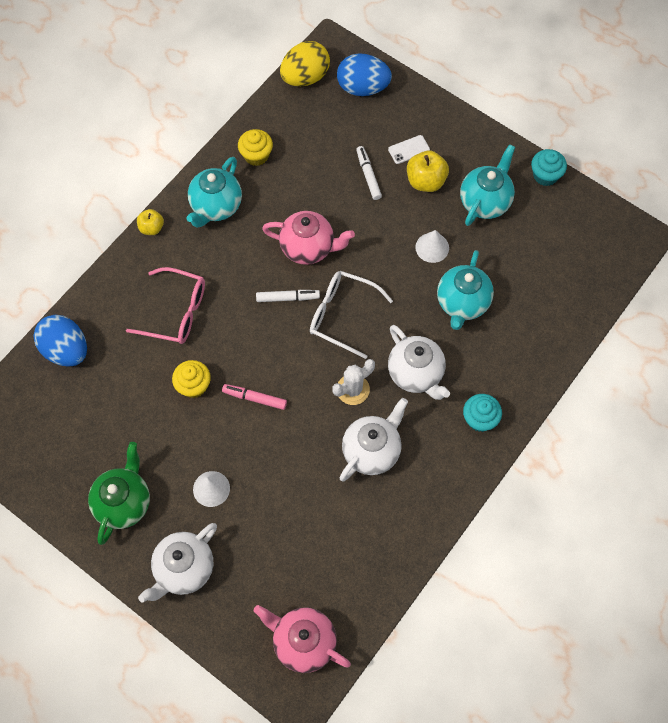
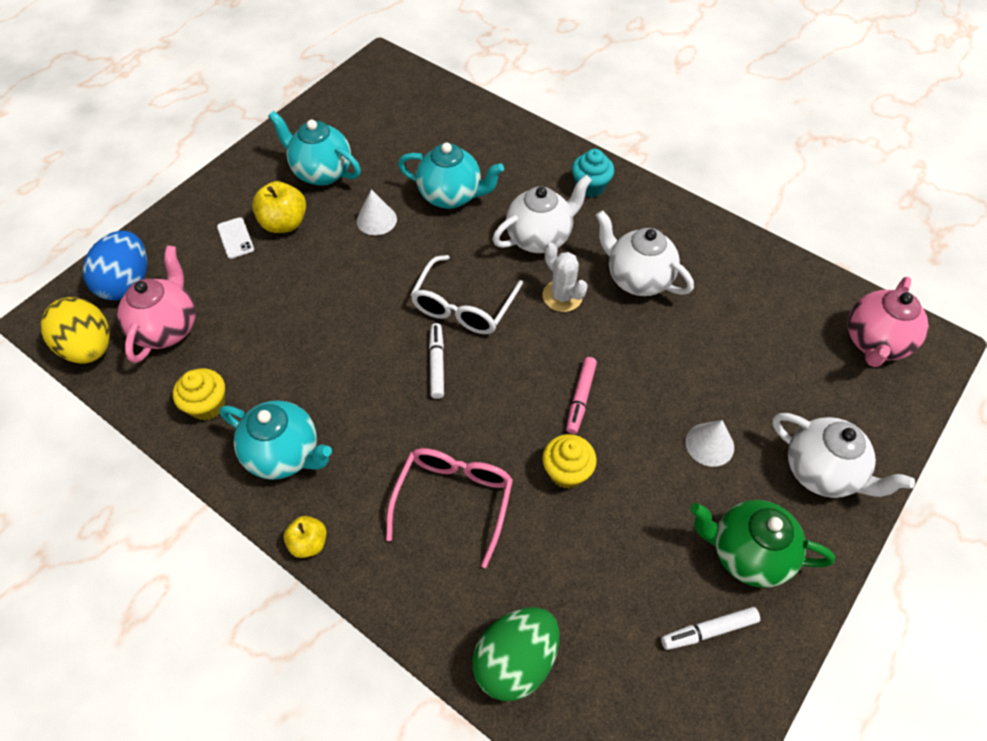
camera: 90 degrees left, 10 degrees down
blue egg [33,315,87,366] -> green egg [472,607,559,701]
pink teapot [262,211,355,265] -> pink teapot moved to [117,245,196,363]
white marker [356,146,382,200] -> white marker moved to [661,607,760,650]
turquoise cupcake [531,149,567,186] -> none

